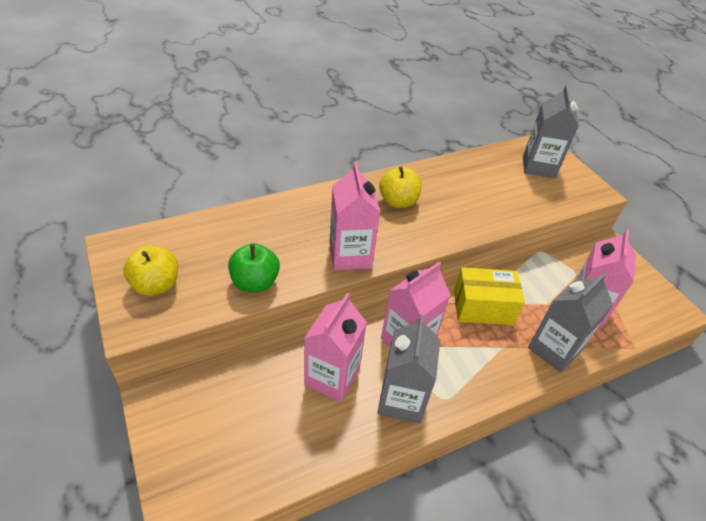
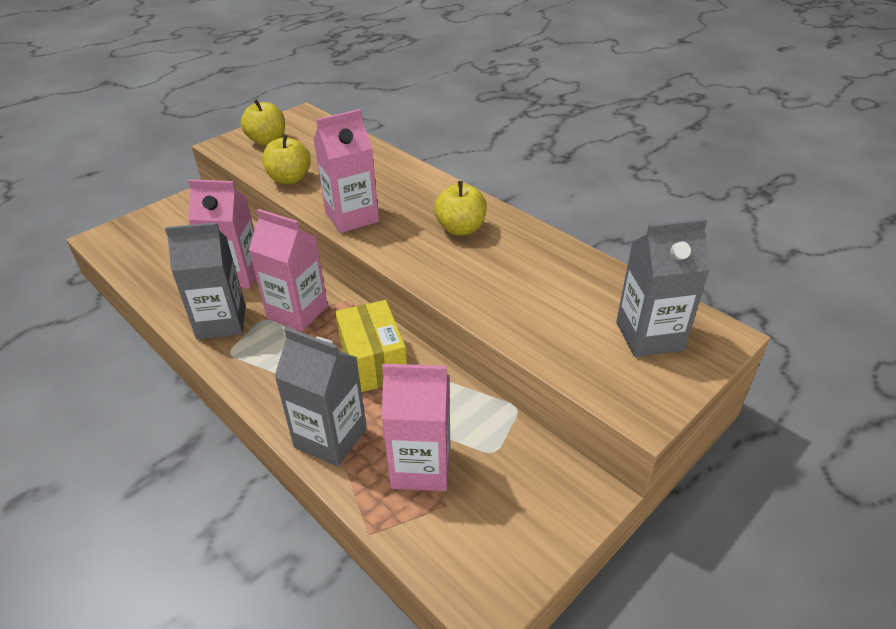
camera: 75 degrees right, 5 degrees down
green apple [228,243,280,292] -> yellow apple [262,134,311,184]

